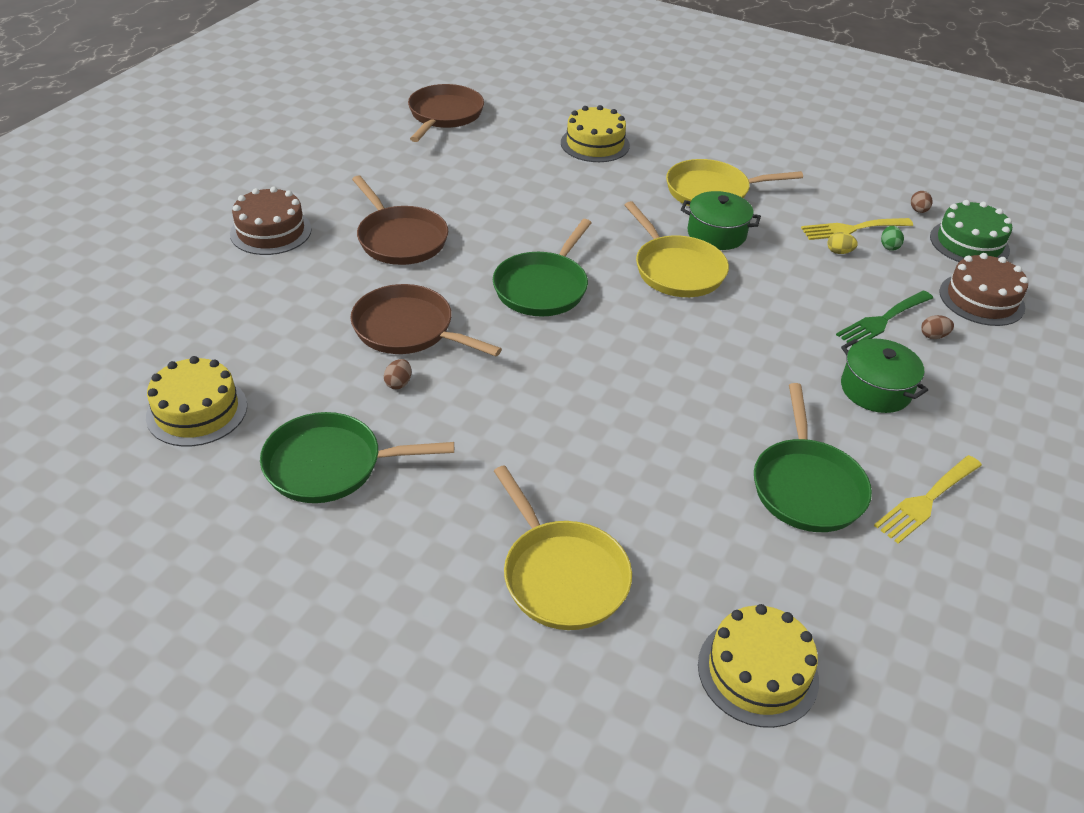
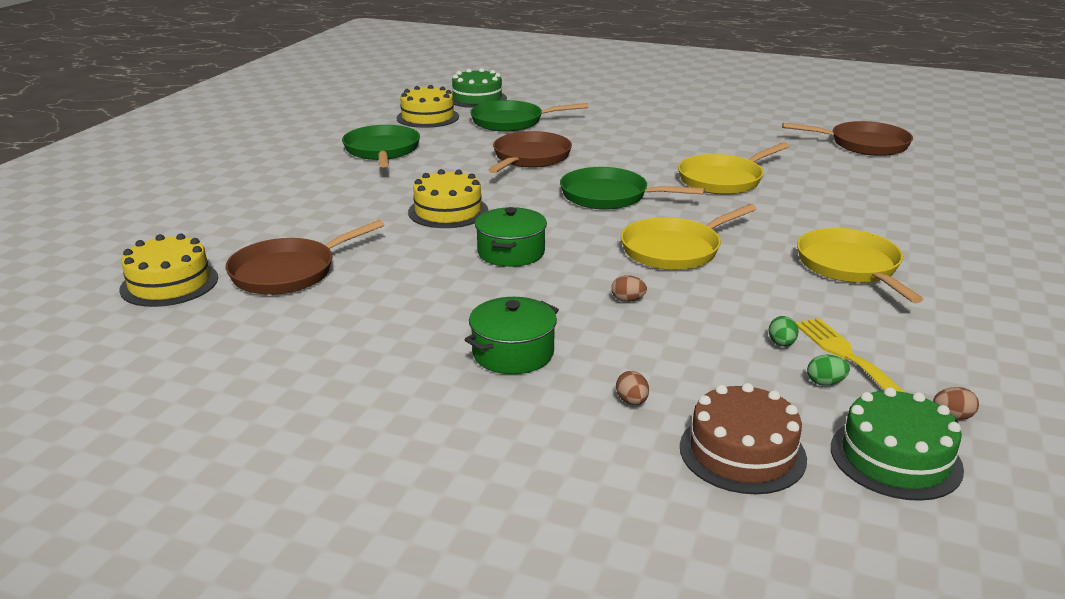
camera: 85 degrees right, 15 degrees down
brown cake [230,187,312,255] -> none
brown pan [352,175,448,265] -> brown pan moved to [226,220,384,295]
brown egg [384,359,411,389] -> brown egg moved to [611,275,647,302]
yellow pan [494,465,632,630] -> yellow pan moved to [678,142,789,194]
yellow cake [561,105,630,162] -> yellow cake moved to [408,169,488,228]
green pot [681,191,761,250] -> green pot moved to [475,207,547,267]
green pan [754,383,872,532] -> green pan moved to [470,100,589,132]
yellow egg [827,232,858,254] -> green egg [769,316,799,347]
green fork [836,290,933,346] -> none
yellow fork [874,455,982,544] -> none
none -> green cake [452,68,507,108]

